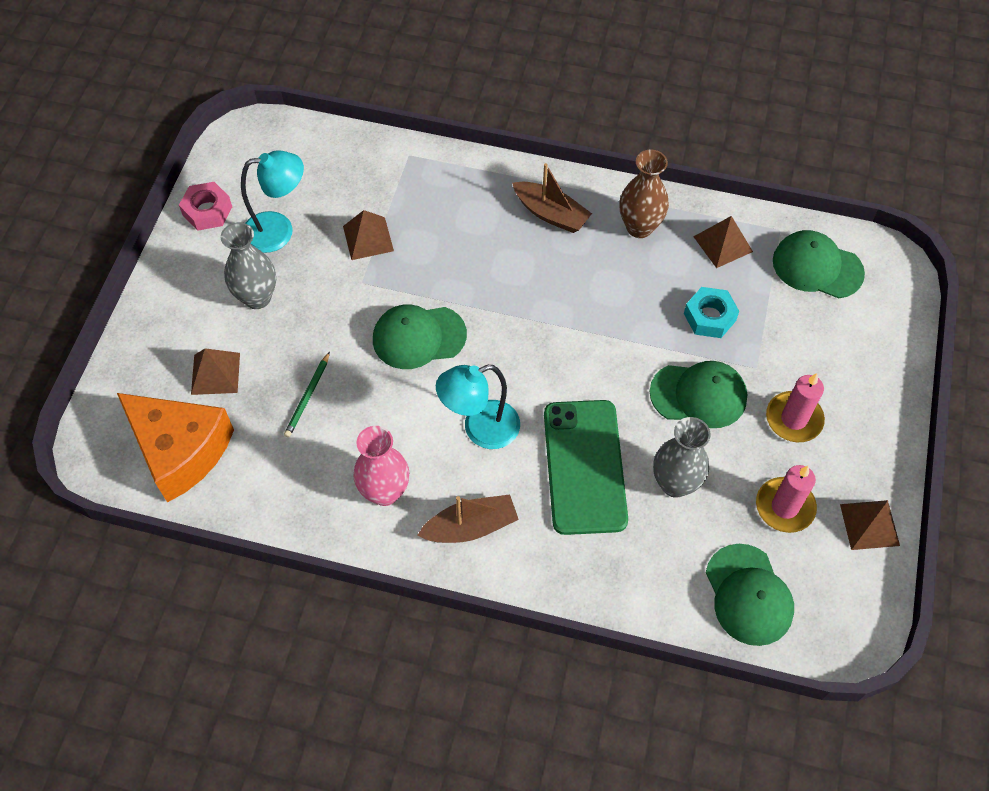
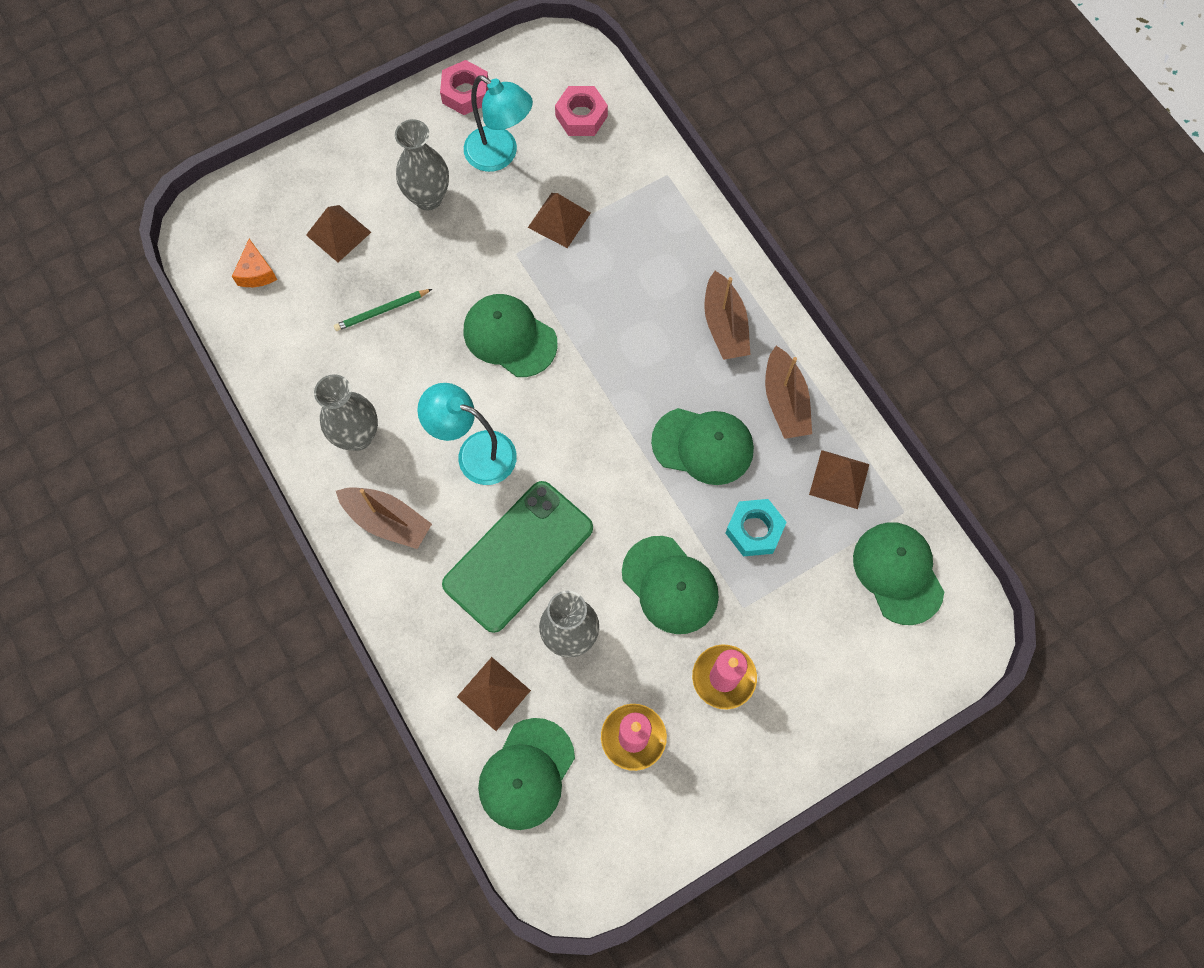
camera: 45 degrees right, 10 degrees up
orange cheese [117,393,234,503] -> orange cheese [232,239,277,287], size x0.42
pink vase [353,426,409,506] -> grey vase [314,374,378,451]
brown vase [619,150,669,238] -> brown boat [765,346,812,439]
brown pyramid [840,500,900,550] -> brown pyramid moved to [457,657,531,731]
none -> pink nut [555,86,608,136]
none -> green cap [651,408,754,485]

